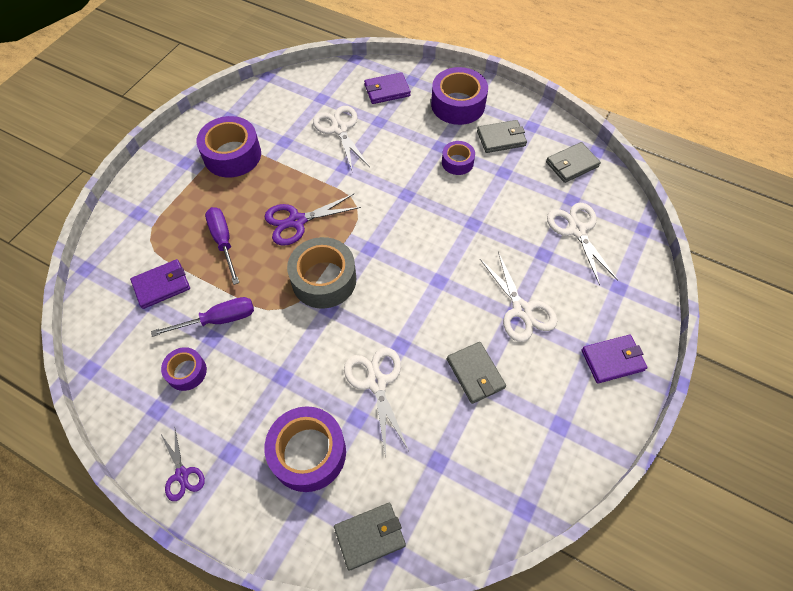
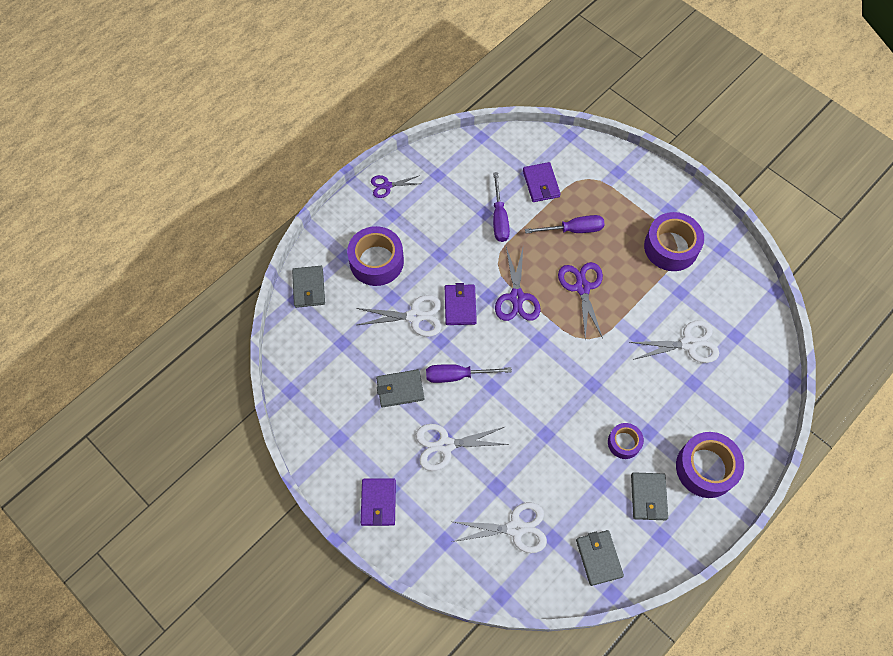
camera: 105 degrees right, 5 degrees up
purple tape [161,347,207,391] -> none
grey tape [287,237,357,309] -> purple scissors [495,247,540,321]
purple wallet [364,72,411,104] -> purple wallet moved to [445,283,477,325]
none -> purple screwdriver [426,364,512,383]

